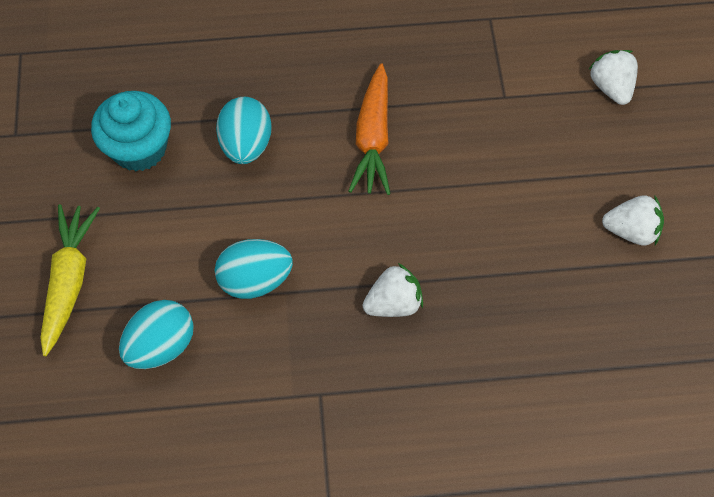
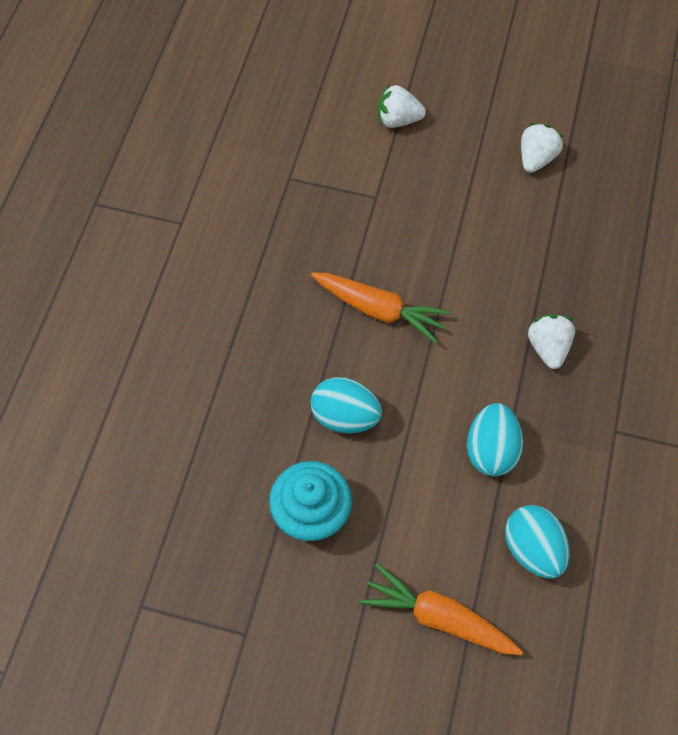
camera: 70 degrees left, 0 degrees up
yellow carrot [40,204,100,356] -> orange carrot [360,564,523,655]

